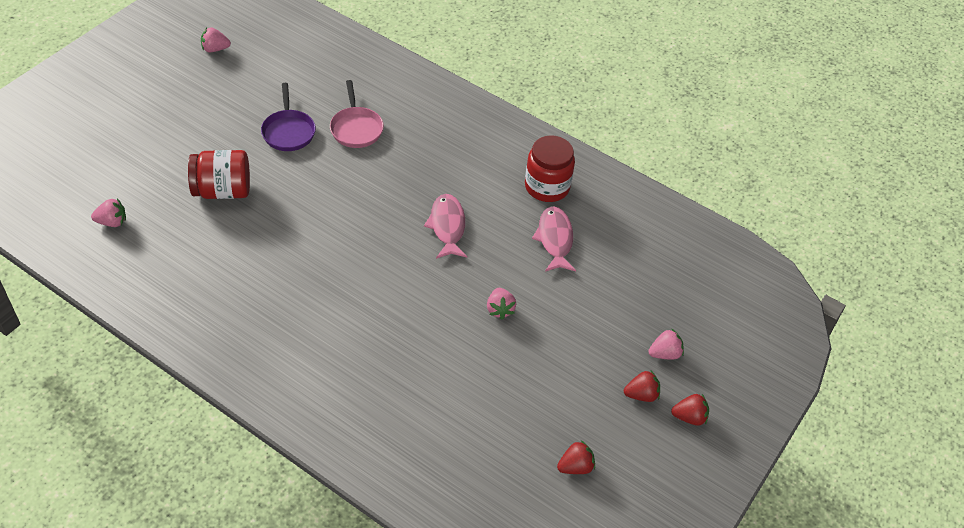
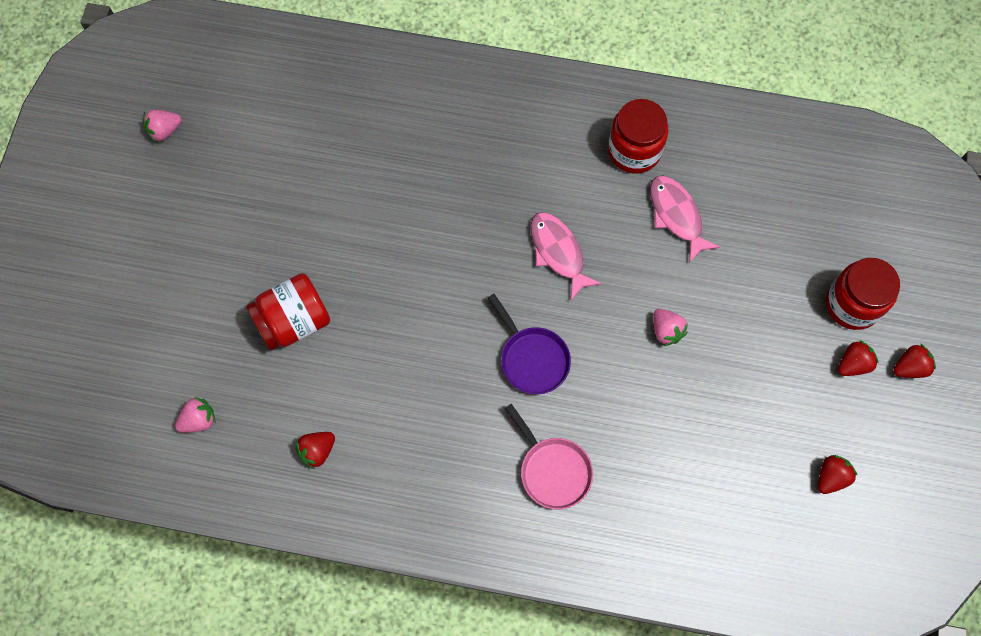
camera: 20 degrees left, 20 degrees up
purple pan [261,83,316,151] -> purple pan moved to [488,294,571,394]
pink pan [330,80,384,148] -> pink pan moved to [505,404,593,510]
pink strawberry [648,328,684,360] -> red jar [826,258,900,330]
none -> red strawberry [296,432,335,469]

